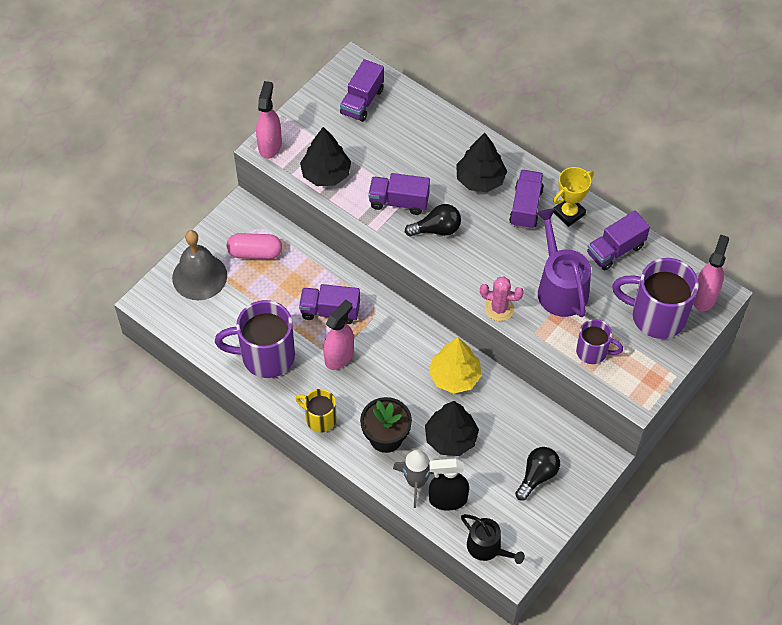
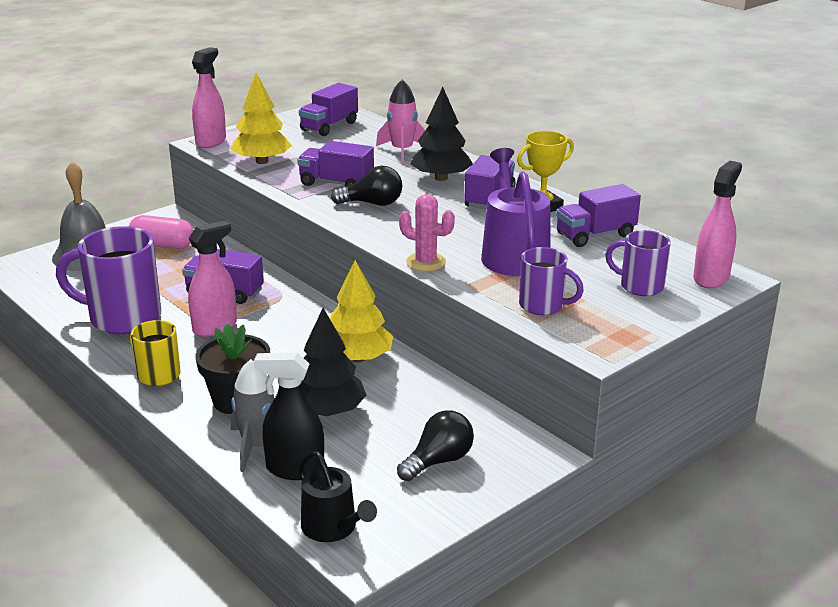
camera: 10 degrees right, 30 degrees down
black tree [300,127,351,186] -> yellow tree [231,73,292,164]
purple mug [612,258,699,339] -> purple mug [605,230,671,296], size x0.56
none -> pink rocket [376,80,425,163]

